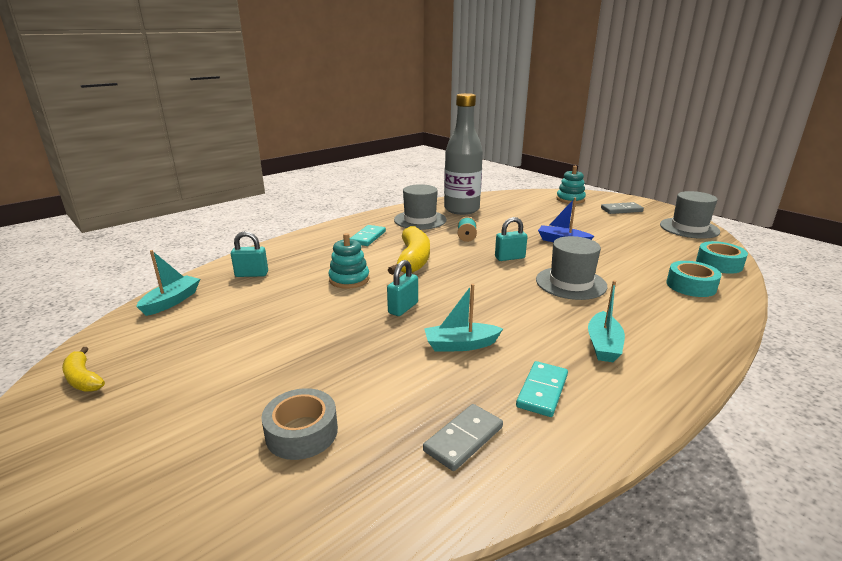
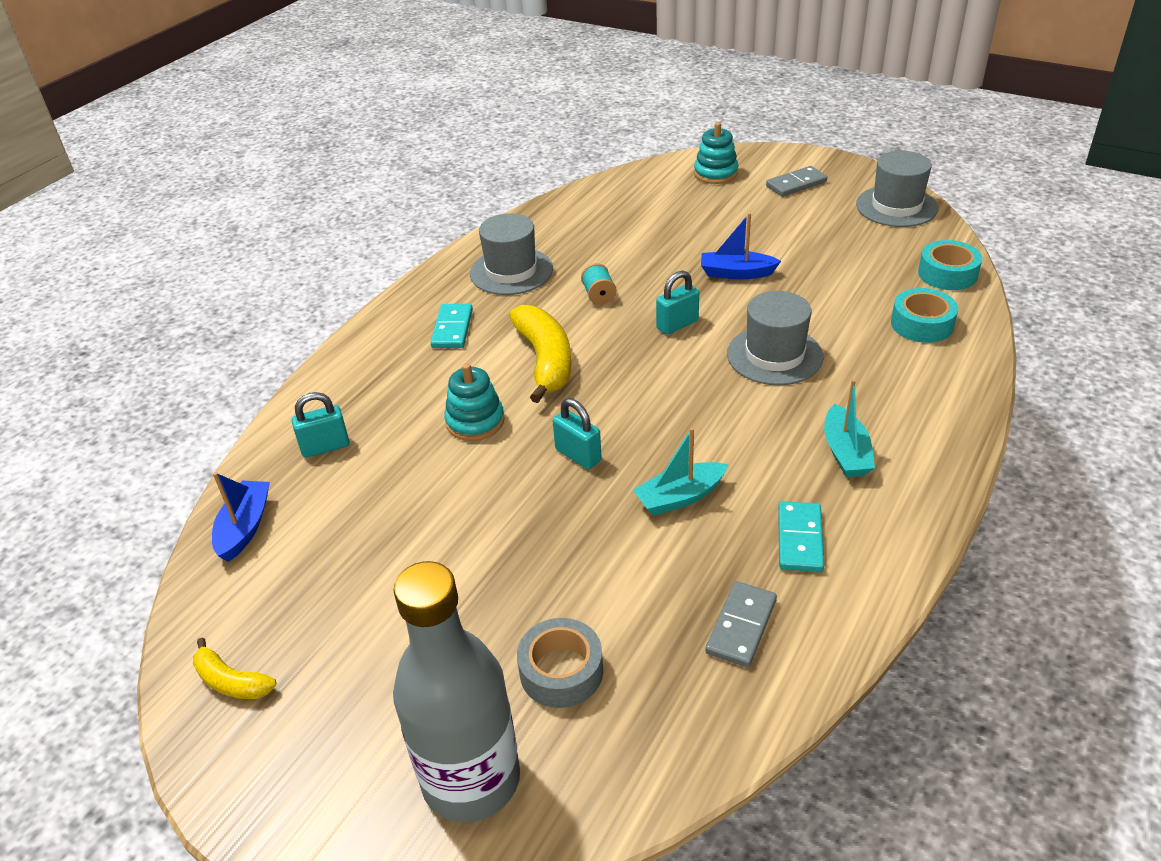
camera: 15 degrees left, 15 degrees up
turquoise boat [136,250,200,316] -> blue boat [212,472,270,562]
turquoise padlock [387,260,418,316] -> turquoise padlock turned 60 degrees counterclockwise [553,398,602,469]
grey bottle [444,93,483,215] -> grey bottle moved to [393,561,520,822]

